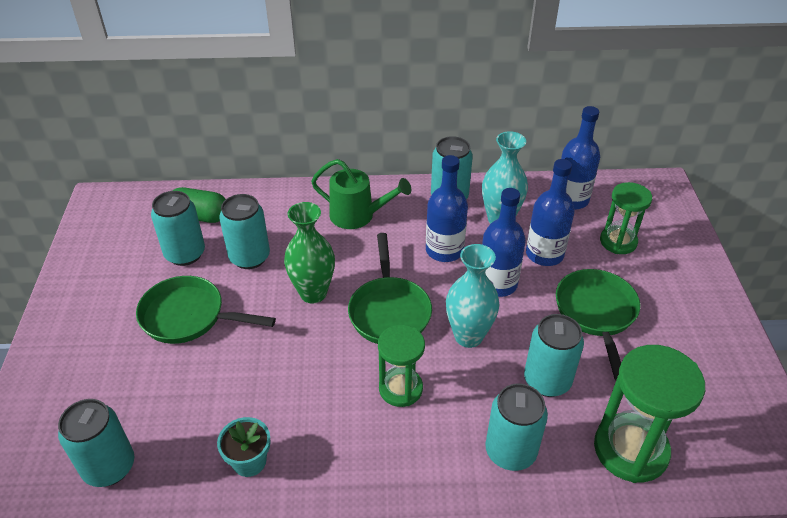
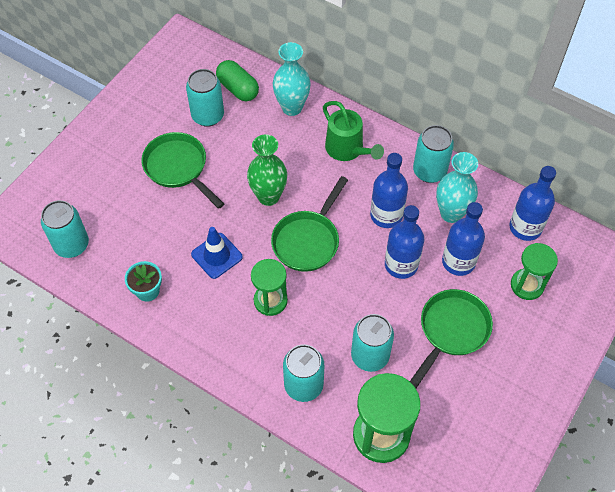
camera: 35 degrees right, 15 degrees up
turquoise can [219,194,270,269] -> none
turquoise vase [446,244,499,348] -> turquoise vase moved to [273,42,311,116]
none -> blue traffic cone [191,227,243,279]

